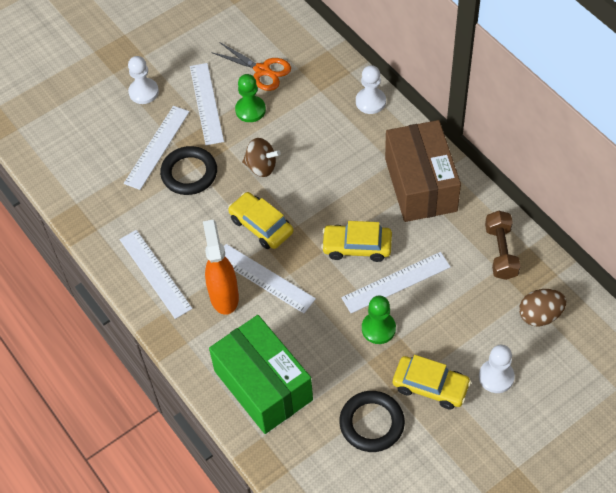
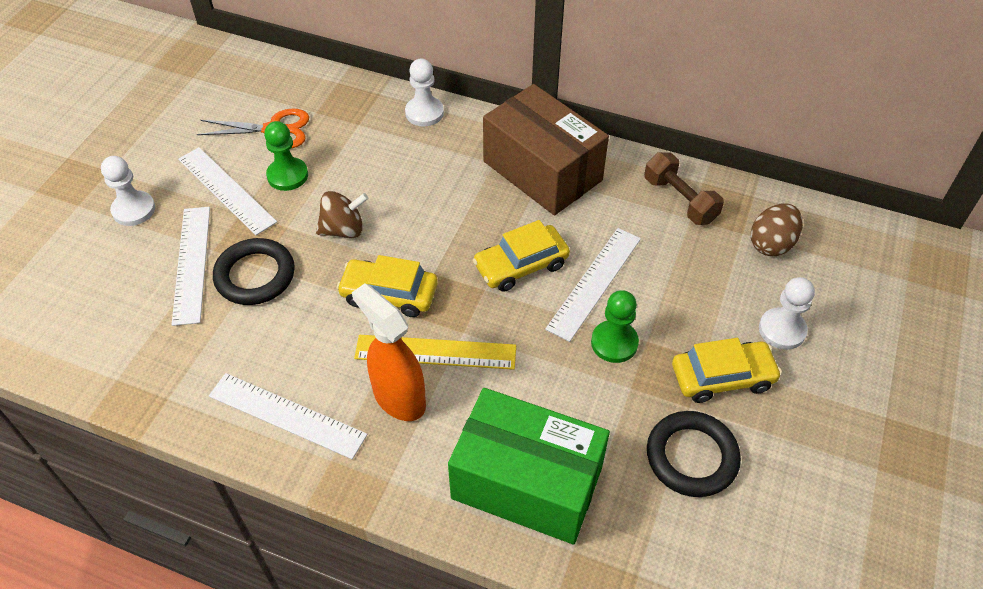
camera: 35 degrees left, 5 degrees down
white ruler [224,244,316,313] -> yellow ruler [354,335,516,370]

